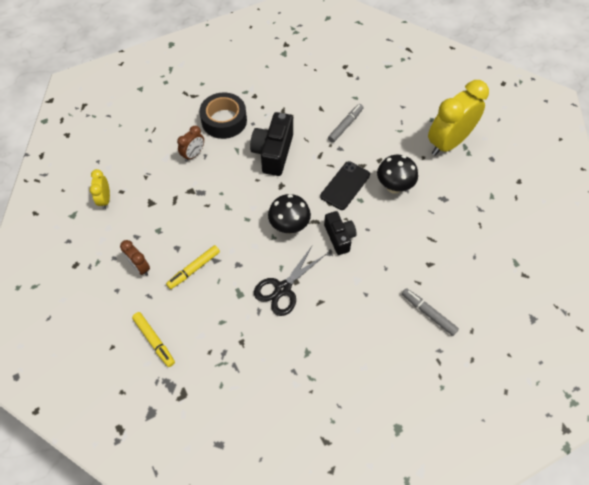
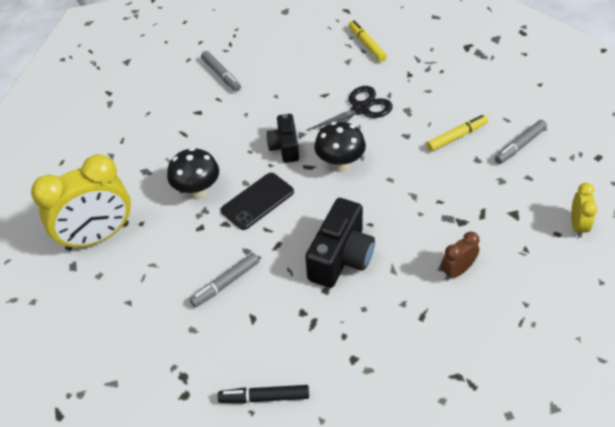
camera: 165 degrees left, 10 degrees down
brown clock [120,240,150,276] -> grey marker [495,120,547,164]
yellow marker [132,312,175,367] -> yellow marker moved to [349,20,387,62]
black tape [199,93,247,139] -> none
none -> black marker [218,385,309,403]

